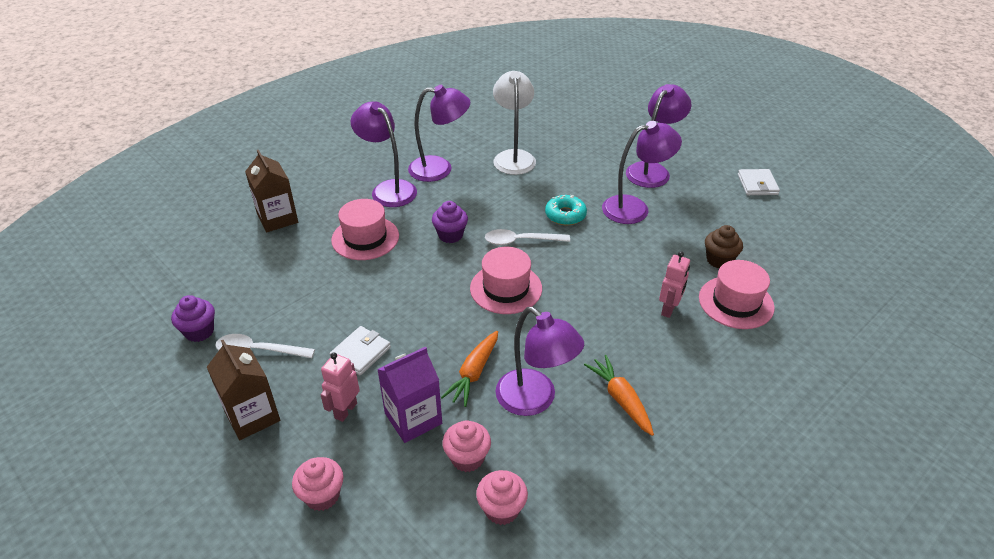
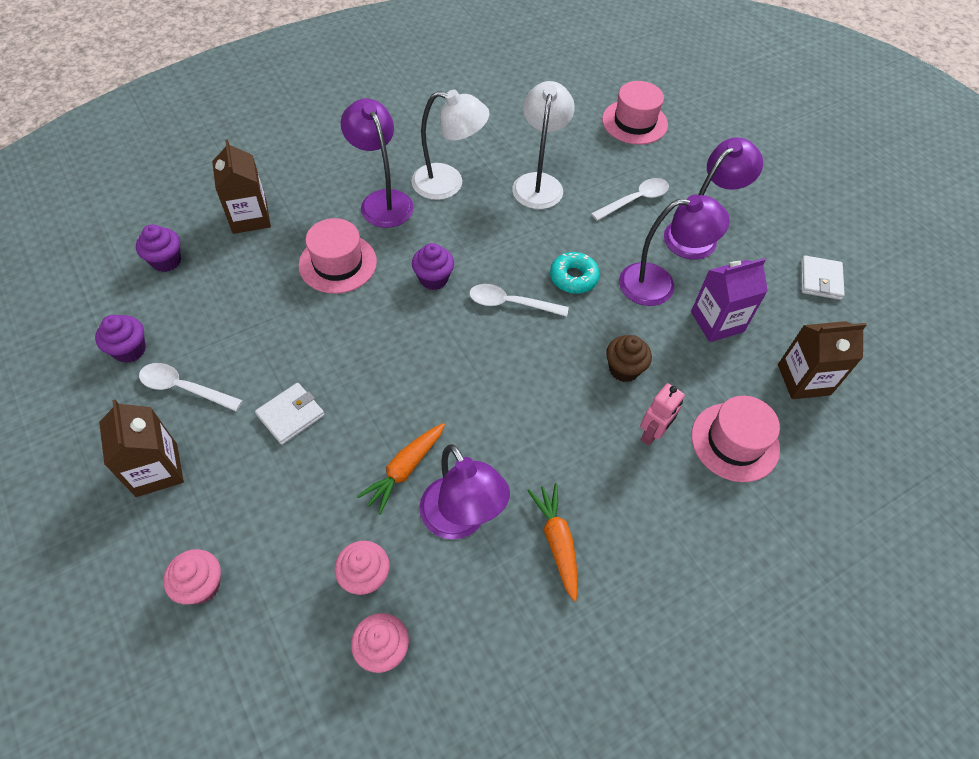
camera: 10 degrees right, 15 degrees up
pink robot [321,352,360,422] -> none
purple carton [377,346,442,443] -> purple carton moved to [691,258,768,342]
purple lamp [408,85,470,182] -> white lamp [411,90,489,200]
pink hat [470,247,542,314] -> pink hat moved to [602,81,668,145]
brown cupcake [705,225,743,268] -> brown cupcake moved to [606,335,652,382]
none -> purple cupcake [136,224,181,272]
none -> white spoon [591,178,669,221]
none -> brown carton [778,321,867,399]

